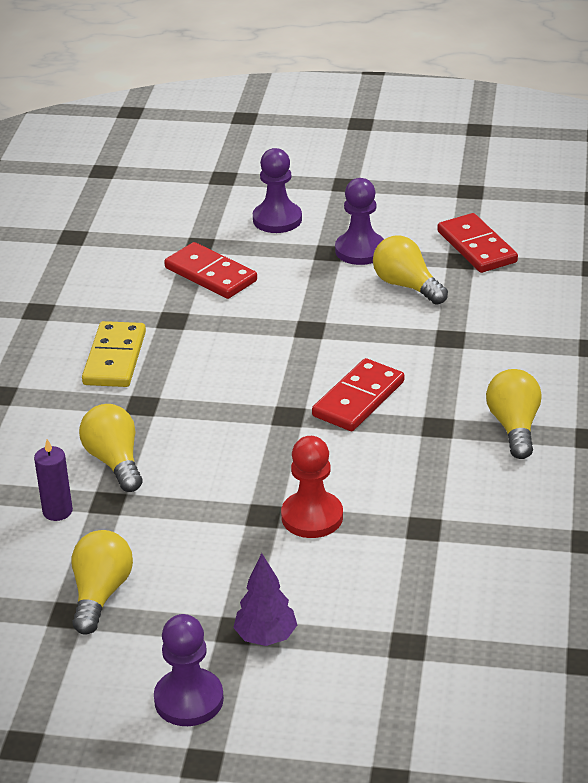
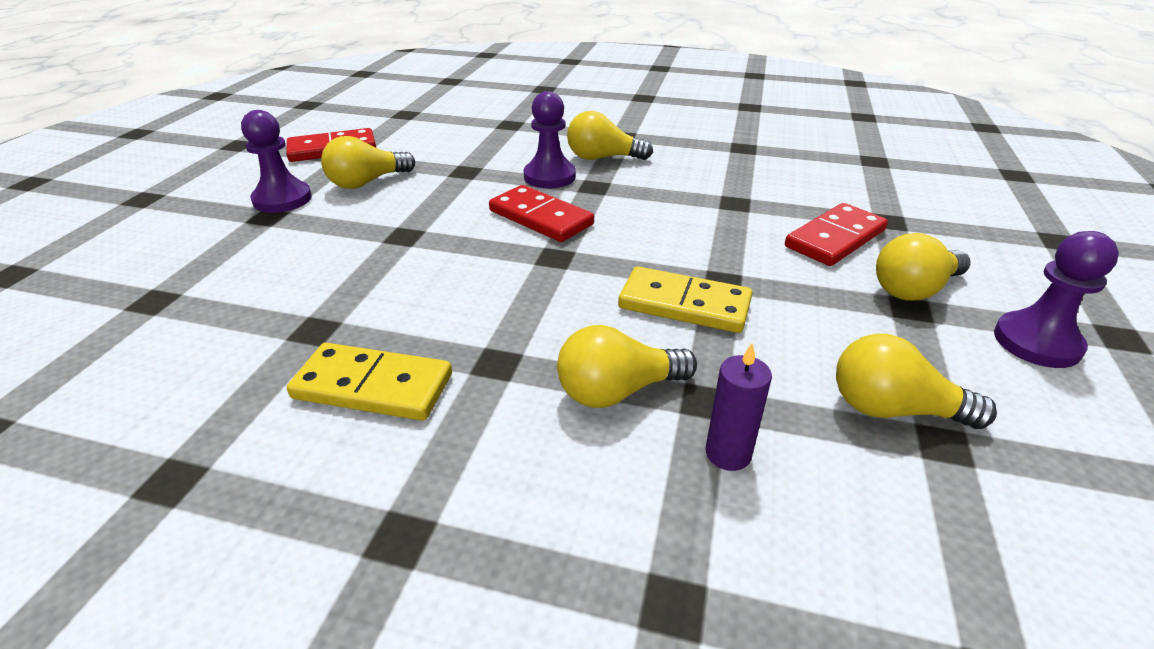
camera: 85 degrees left, 0 degrees up
red domino [164,242,257,299] -> red domino moved to [785,203,888,266]
purple tree [233,553,297,646] -> yellow light bulb [876,233,971,301]
purple pawn [253,148,302,233] -> purple pawn moved to [524,91,576,188]
red pawn [281,436,343,538] -> none
none -> yellow domino [618,266,752,333]

